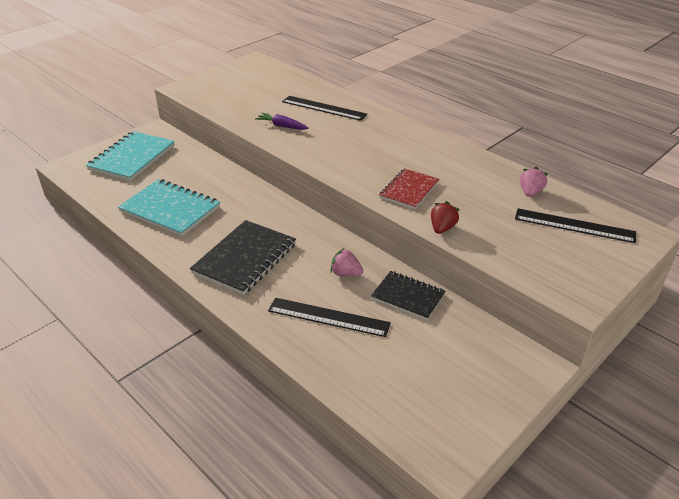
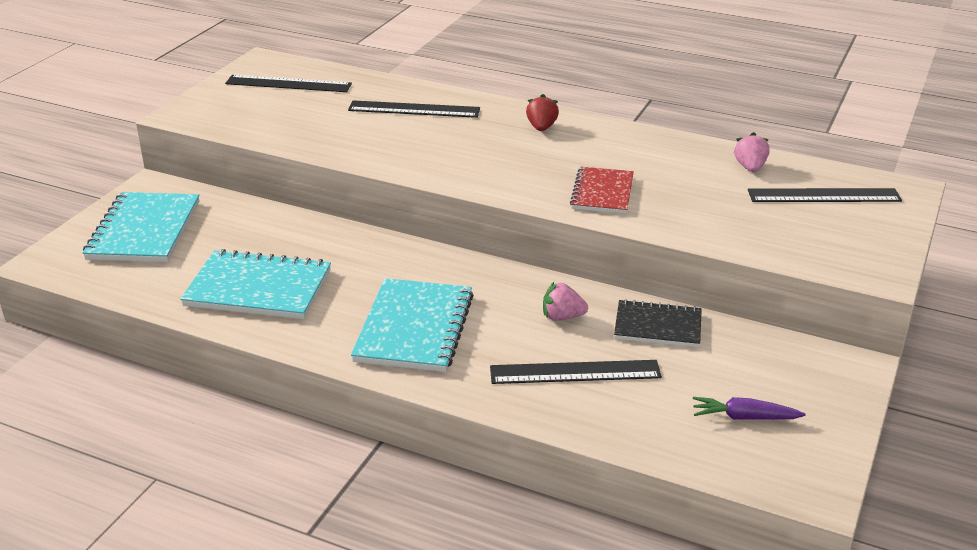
camera: 20 degrees left, 5 degrees down
black notebook [190,220,296,295] -> turquoise notebook [351,278,474,372]
purple carrot [255,113,309,130] -> purple carrot moved to [693,397,806,420]
red strawberry [431,201,460,234] -> red strawberry moved to [526,94,559,131]
none -> black ruler [225,75,352,92]

